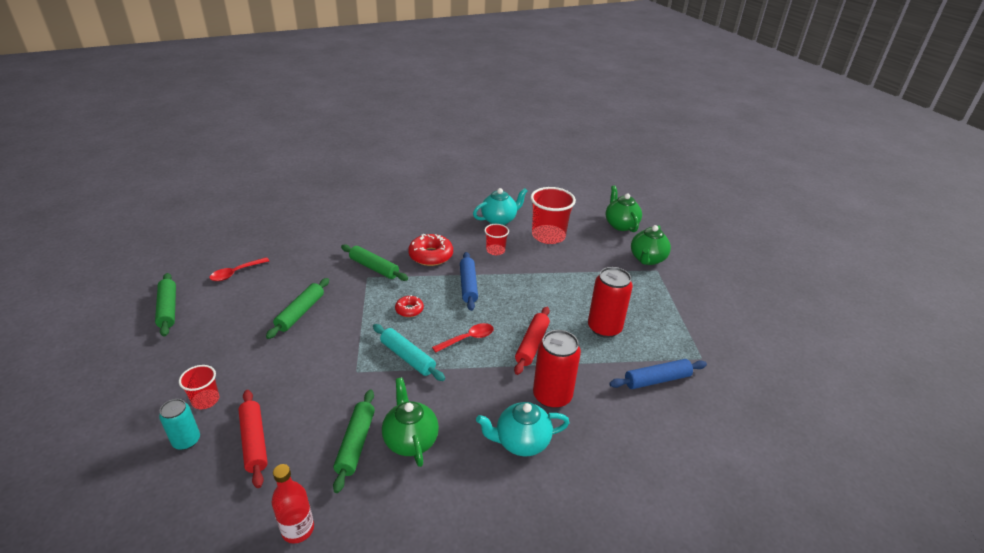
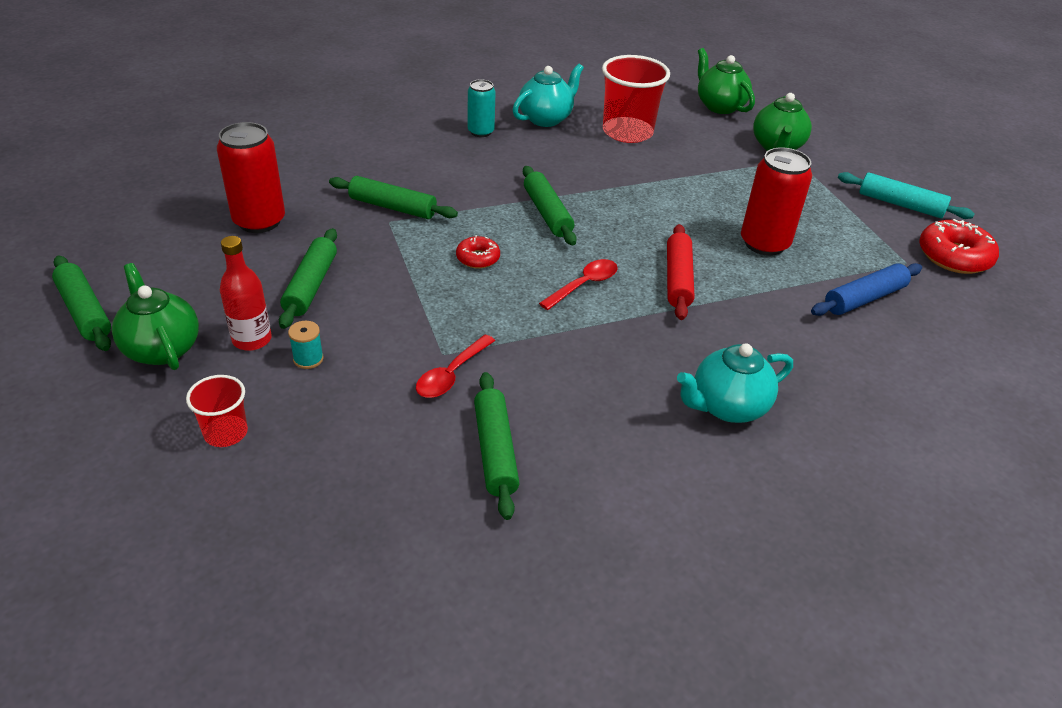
camera: 15 degrees left, 5 degrees up
turquoise can [159,399,200,450] -> turquoise can moved to [468,79,495,137]
red spoon [209,257,269,281] -> red spoon moved to [416,334,495,398]
red rolling pin [238,390,268,488] -> none
red bottle [272,464,314,544] -> red bottle moved to [220,236,272,351]
turquoise rolling pin [373,324,445,381] -> turquoise rolling pin moved to [838,172,975,219]
green teapot [382,377,439,467] -> green teapot moved to [112,263,199,370]
red donut [408,234,453,266] -> red donut moved to [919,219,999,274]
blue rolling pin [460,252,478,311] -> green rolling pin [523,166,577,245]
red cup [484,224,509,255] -> none
red can [533,330,581,409] -> red can moved to [217,122,285,233]
none -> turquoise spool [288,321,324,369]

